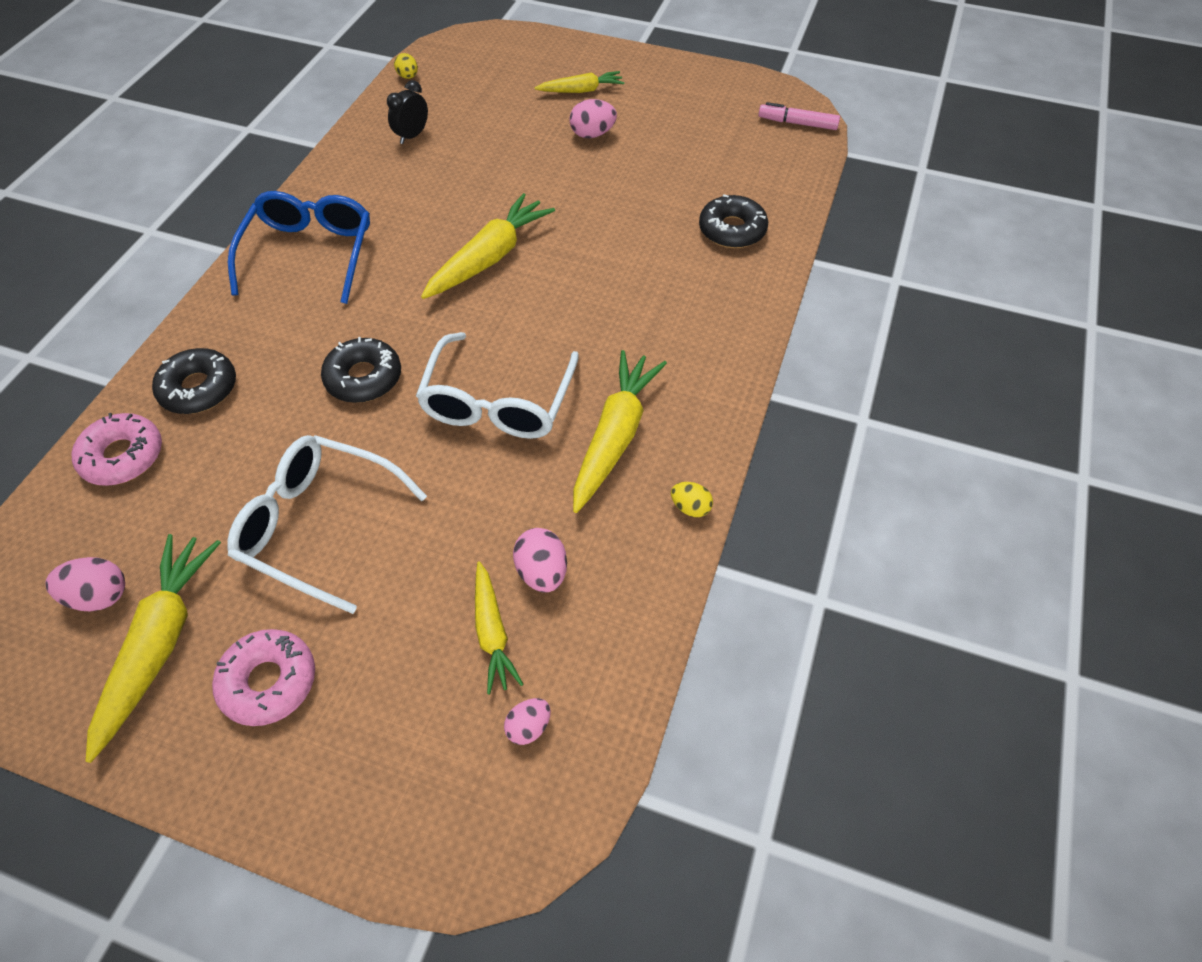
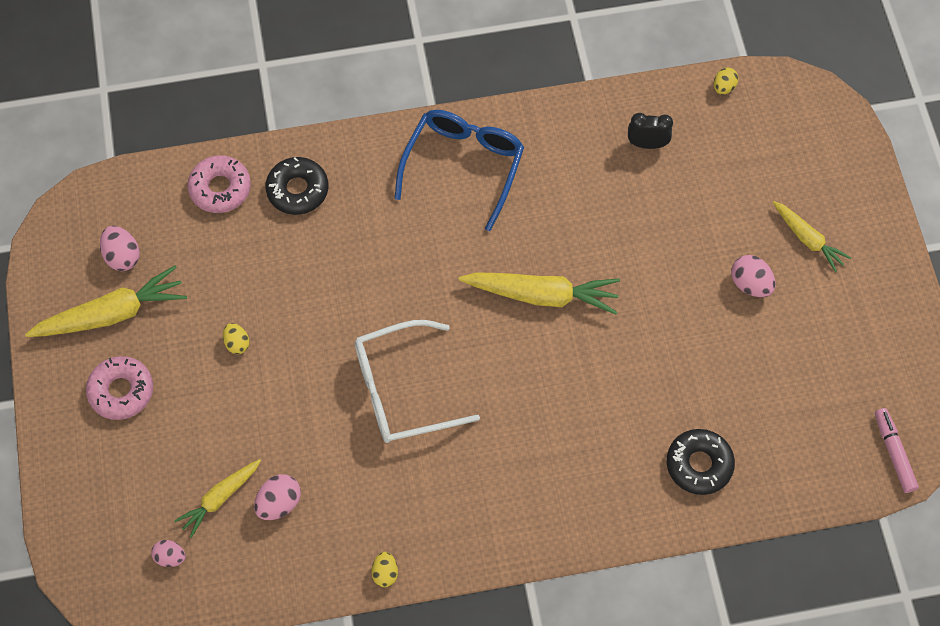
camera: 60 degrees right, 10 degrees up
white glasses [227,435,427,614] -> yellow egg [223,323,249,354]
blue glasses [228,191,370,304] -> blue glasses turned 45 degrees counterclockwise [394,110,524,231]
black donut [321,337,401,403] -> none
yellow carrot [573,350,667,513] -> none

